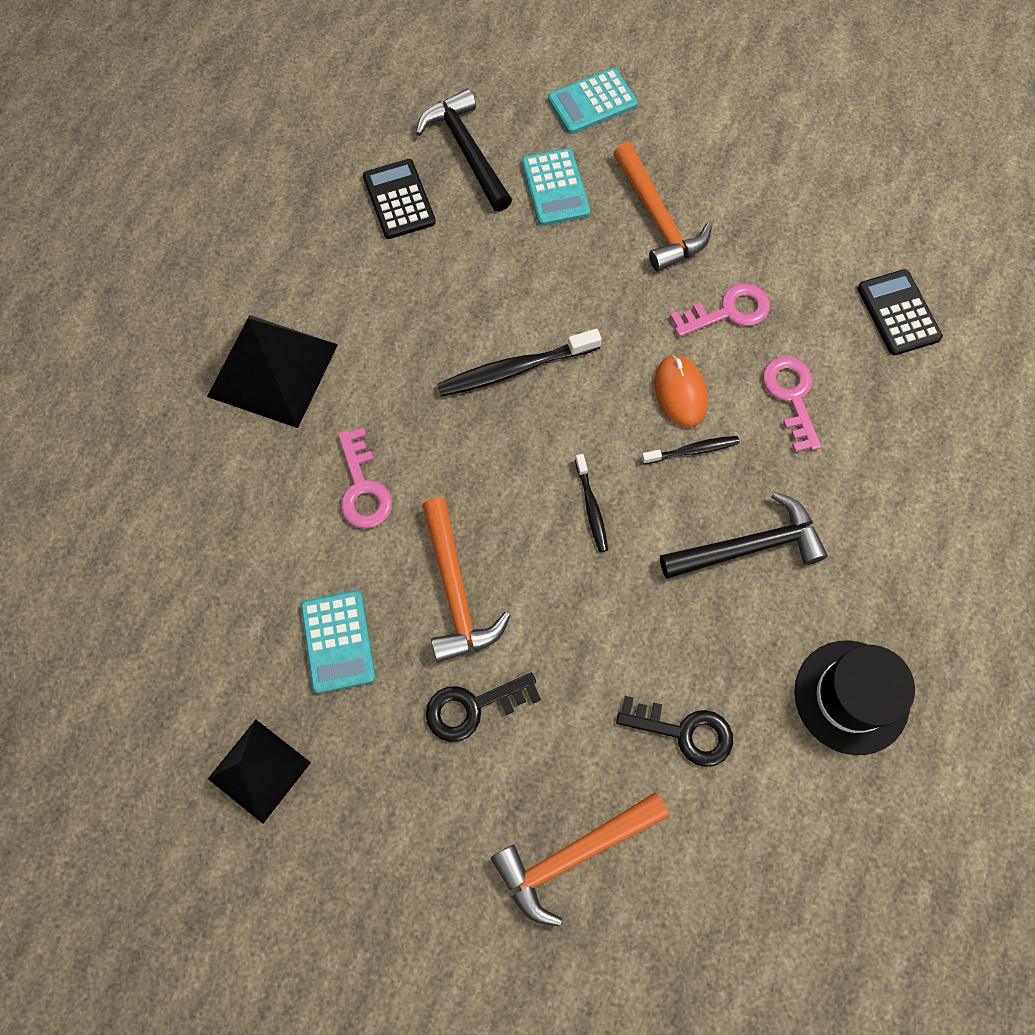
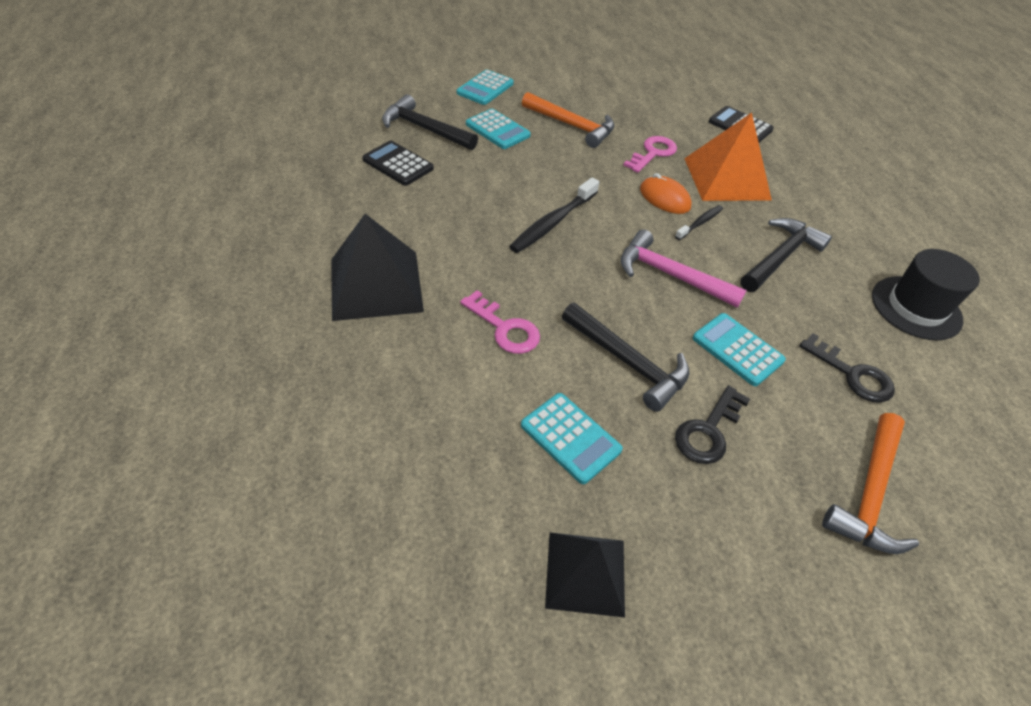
camera: 35 degrees left, 20 degrees down
orange hammer [422,498,510,663] -> black hammer [562,303,690,412]
black toothbrush [575,454,608,552] -> pink hammer [621,230,747,308]
black key [616,696,733,767] -> black key turned 60 degrees clockwise [799,333,895,403]
pink key [763,356,821,452] -> orange pyramid [684,113,772,201]
none -> turquoise calculator [693,313,786,386]

